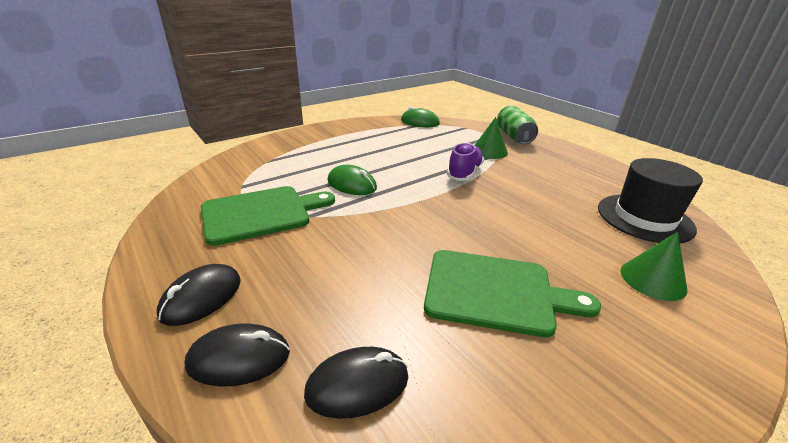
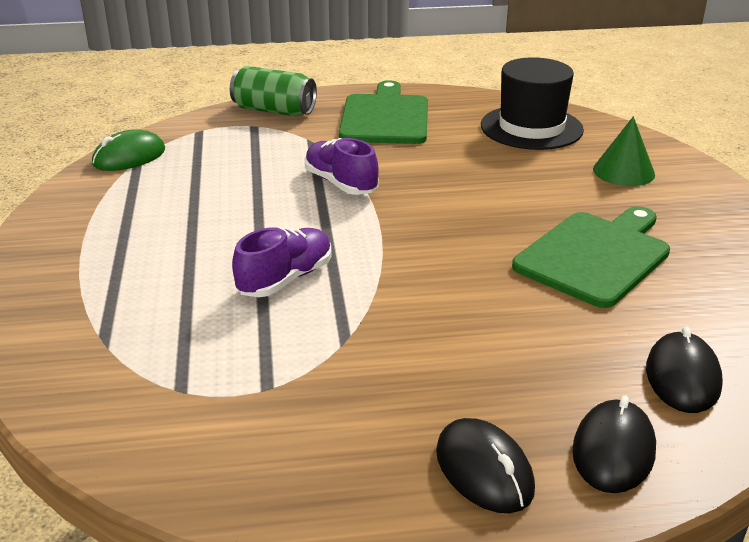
camera: 60 degrees left, 0 degrees up
green cutting board [201,186,335,246] -> green cutting board moved to [339,80,428,144]
green mouse [328,165,377,195] -> purple shoe [232,227,332,297]
green cone [475,117,508,159] -> none

